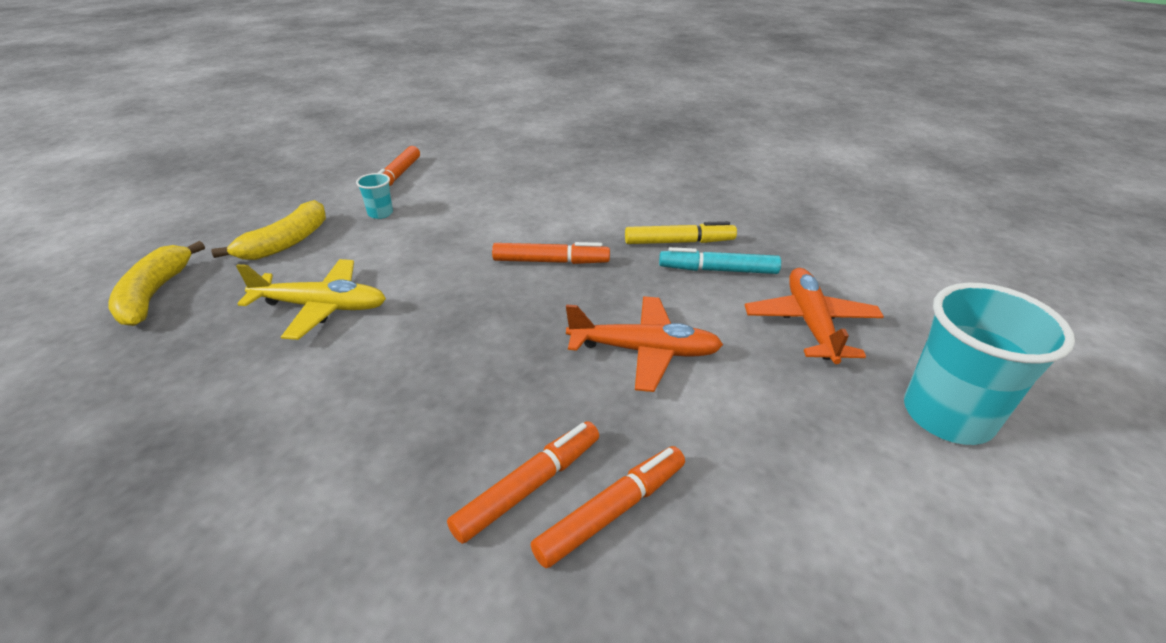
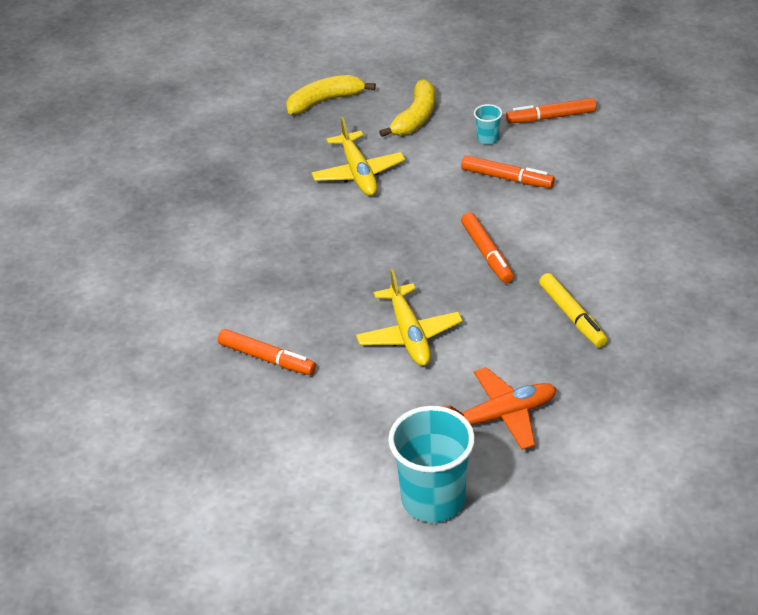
camera: 70 degrees right, 5 degrees up
yellow banana [211,200,326,260] -> yellow banana turned 75 degrees counterclockwise [379,79,435,137]
orange marker [447,421,599,544] -> orange marker moved to [461,155,555,188]
orange plane [566,296,723,392] -> yellow plane [356,269,463,366]
turquoise marker [659,247,781,274] -> none

